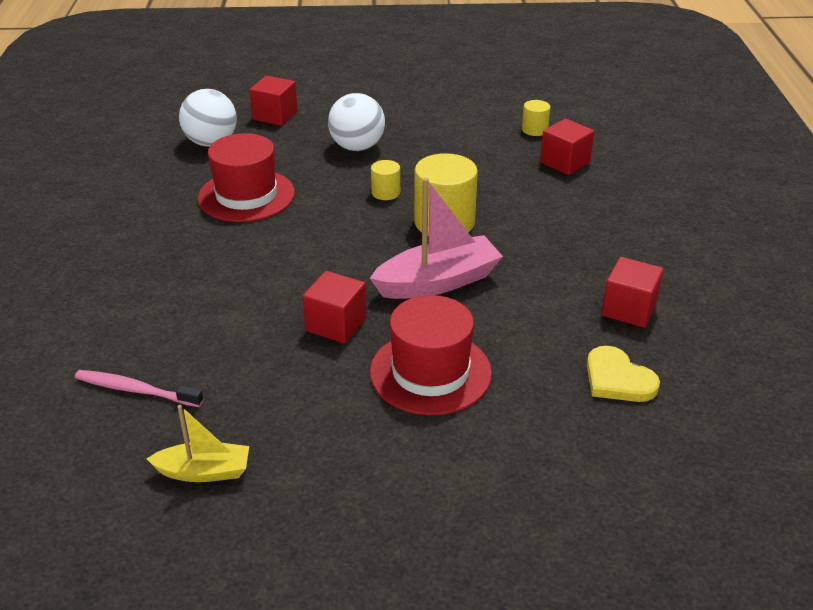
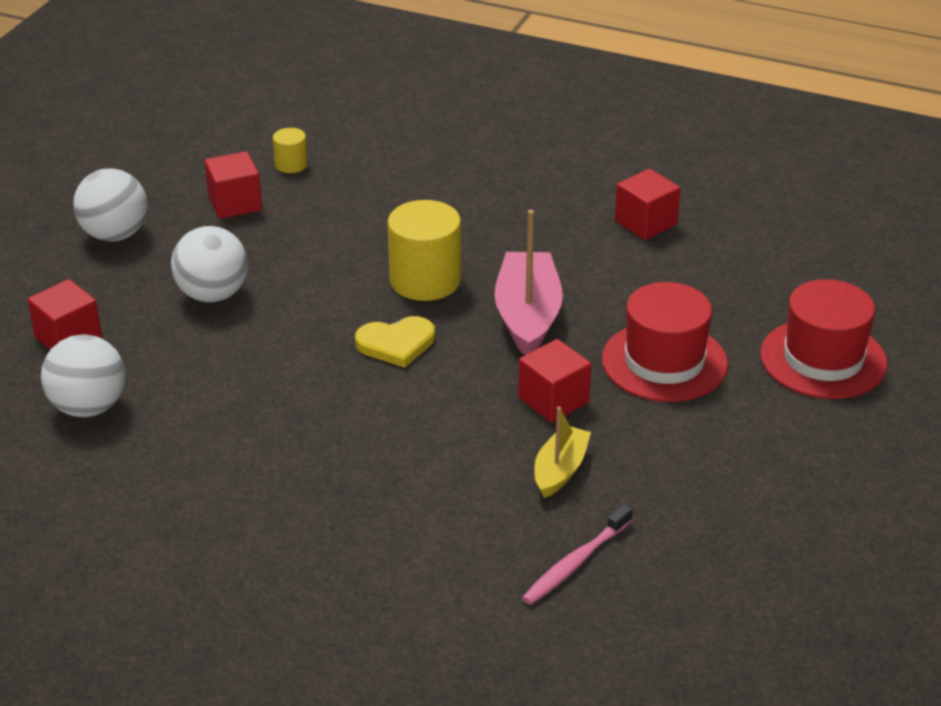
camera: 65 degrees left, 0 degrees up
yellow boat [147,405,249,482] -> yellow boat moved to [534,407,591,498]
red hat [198,133,295,222] -> red hat moved to [760,279,887,399]
yellow cylinder [371,160,400,200] -> none
red cube [540,118,595,175] -> red cube moved to [205,151,262,219]
yellow heart [587,346,660,402] -> yellow heart moved to [355,316,435,368]
none -> white ball [73,168,148,242]

